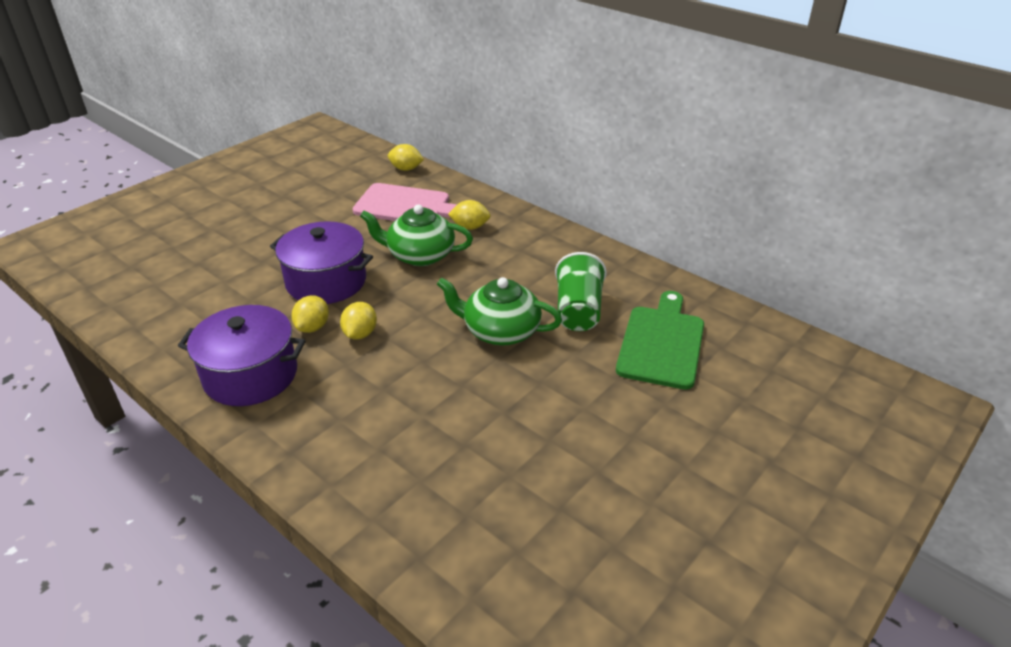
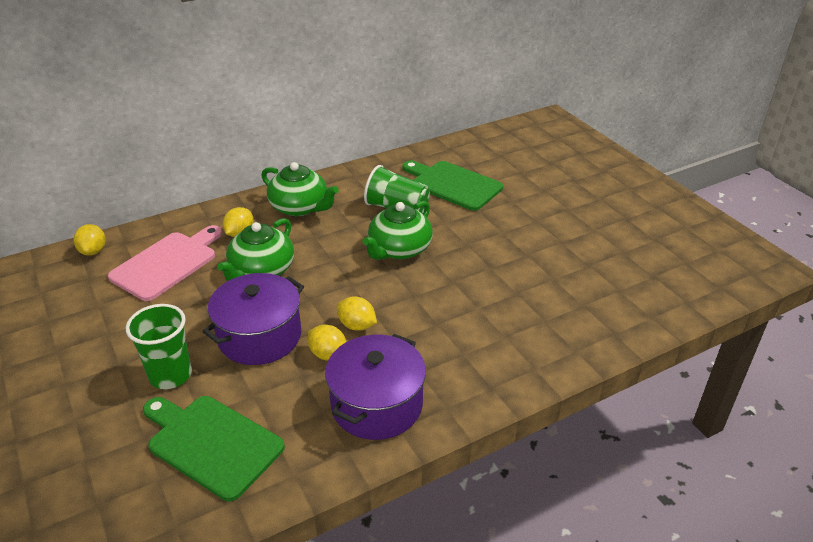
camera: 70 degrees left, 0 degrees up
yellow lemon [388,144,424,171] -> yellow lemon turned 45 degrees counterclockwise [73,224,106,256]
none -> green cup [126,304,192,389]
none -> green cutting board [143,396,285,501]
none -> green teapot [261,162,339,216]

